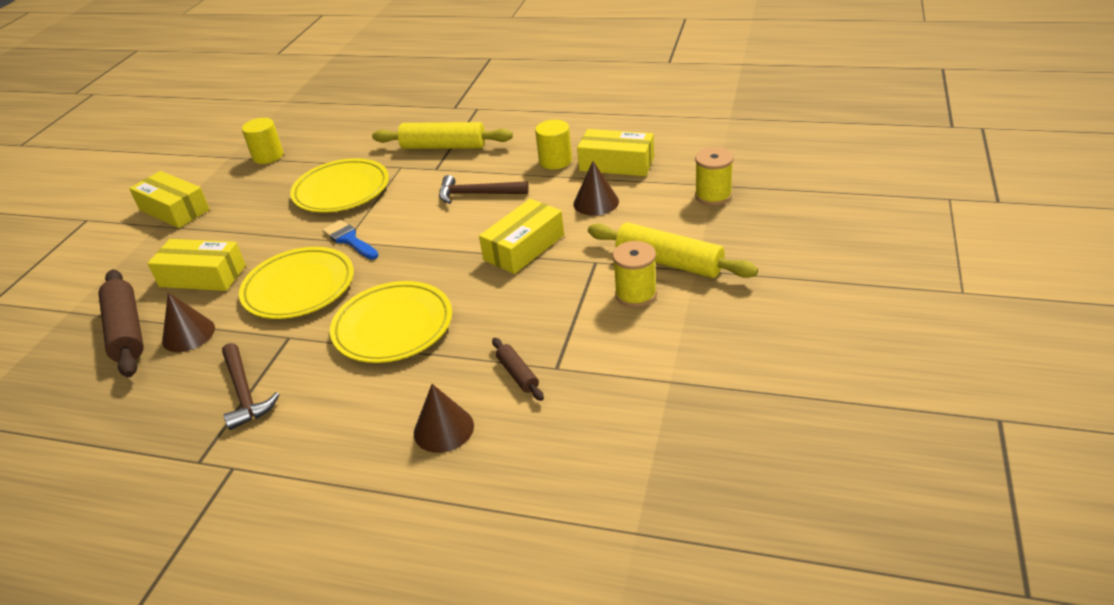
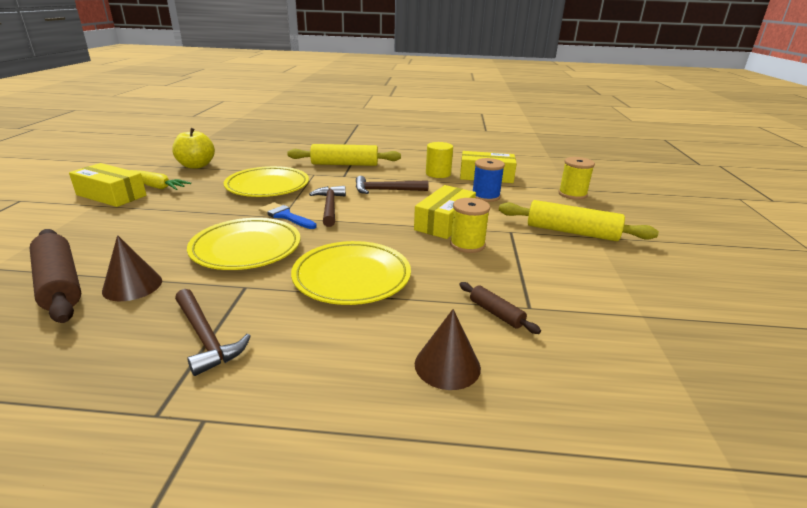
camera: 15 degrees left, 10 degrees down
yellow box [147,239,246,291] -> none
yellow cylinder [242,118,284,164] -> yellow apple [172,128,215,169]
brown cone [574,161,619,216] -> blue spool [473,158,505,202]
yellow spool [613,241,657,307] -> yellow spool moved to [450,198,490,253]
none -> yellow carrot [131,170,191,190]
none -> brown hammer [309,186,346,227]

